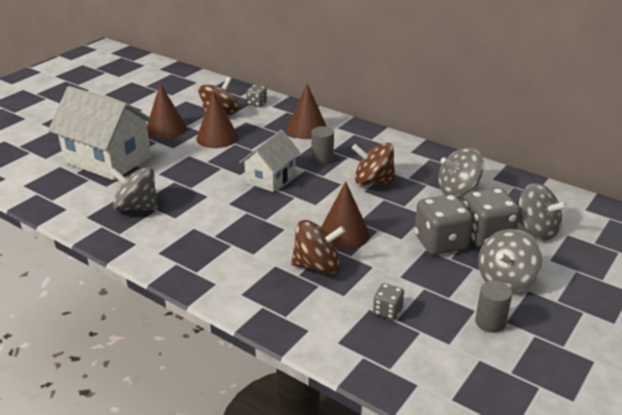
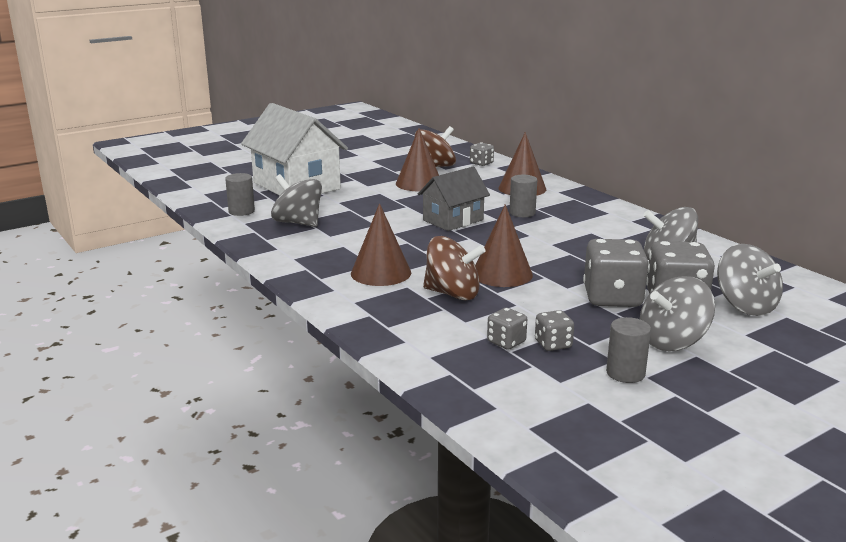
camera: 20 degrees right, 10 degrees down
brown cone [147,83,187,139] -> brown cone moved to [351,203,411,286]
white house [239,130,300,192] -> grey house [418,167,490,231]
brown spinning top [352,143,396,185] -> none
none -> grey cylinder [225,173,255,216]
none -> grey dice [535,310,574,351]

